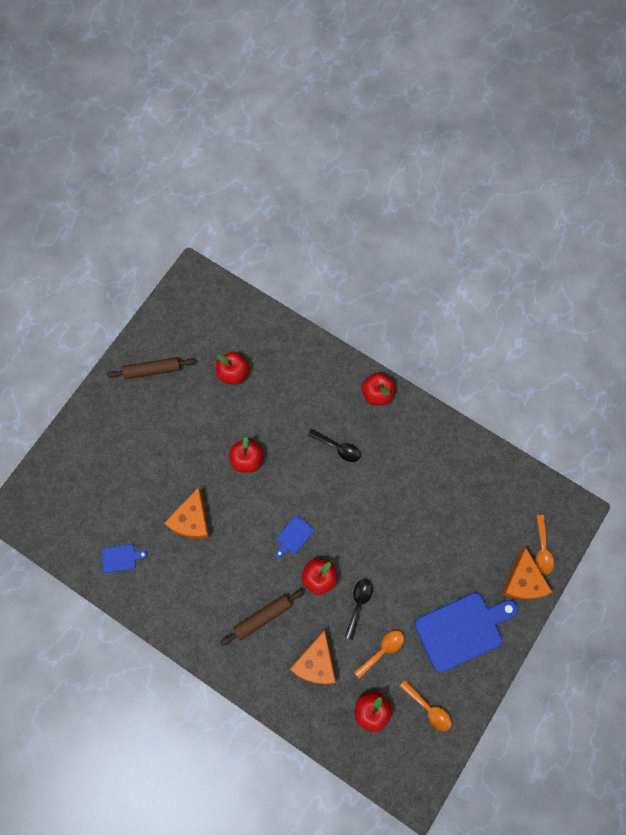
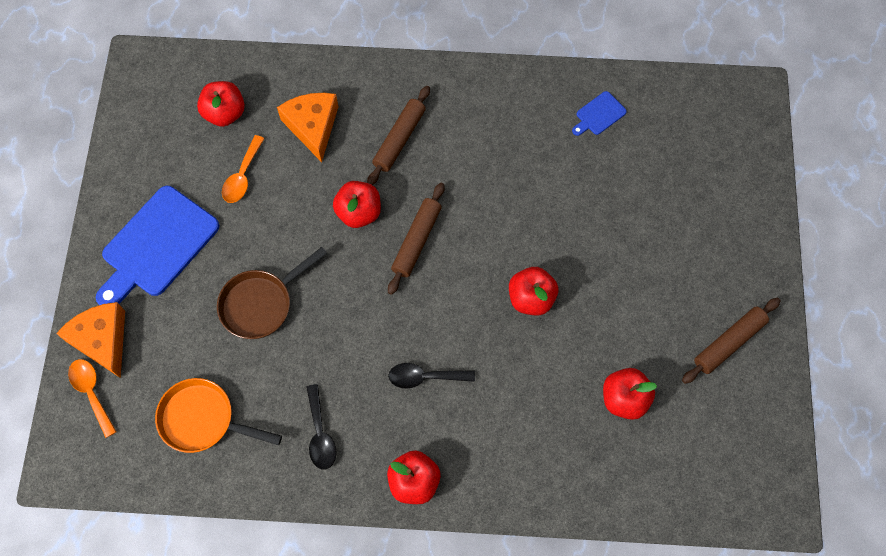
camera: 150 degrees right, 5 degrees down
orange cheese [164,487,210,539] -> none
blue cutting board [276,516,314,558] -> brown rolling pin [388,183,445,295]
black spoon [345,579,373,640] -> black spoon moved to [306,384,337,469]
orange spoon [400,680,451,731] -> none
none -> orange pan [155,378,282,453]
none -> brown pan [217,247,327,339]

